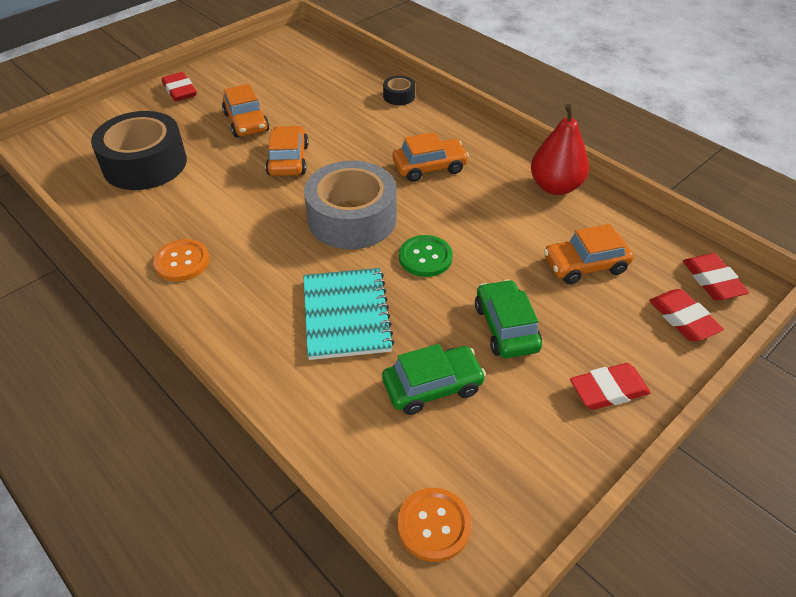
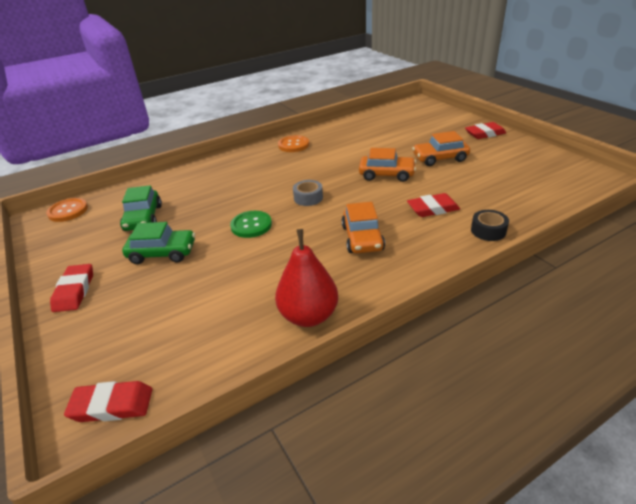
camera: 105 degrees right, 10 degrees down
black tape [91,111,187,190] -> none
turquoise notebook [303,268,394,360] -> none
grey tape [304,161,397,249] -> grey tape [293,180,323,206], size x0.44
orange car [544,224,634,284] -> none
red eraser [649,289,724,341] -> red eraser moved to [407,193,460,217]

